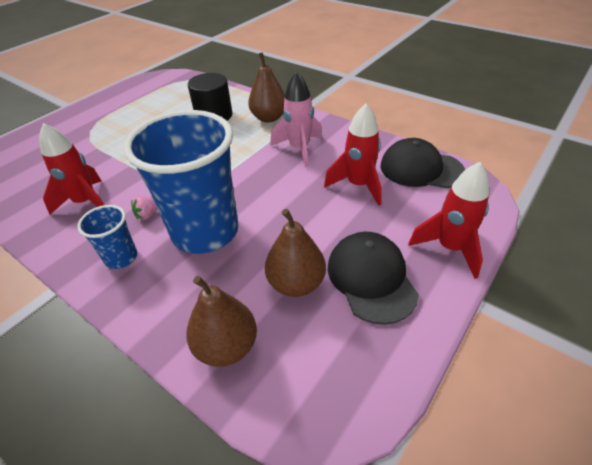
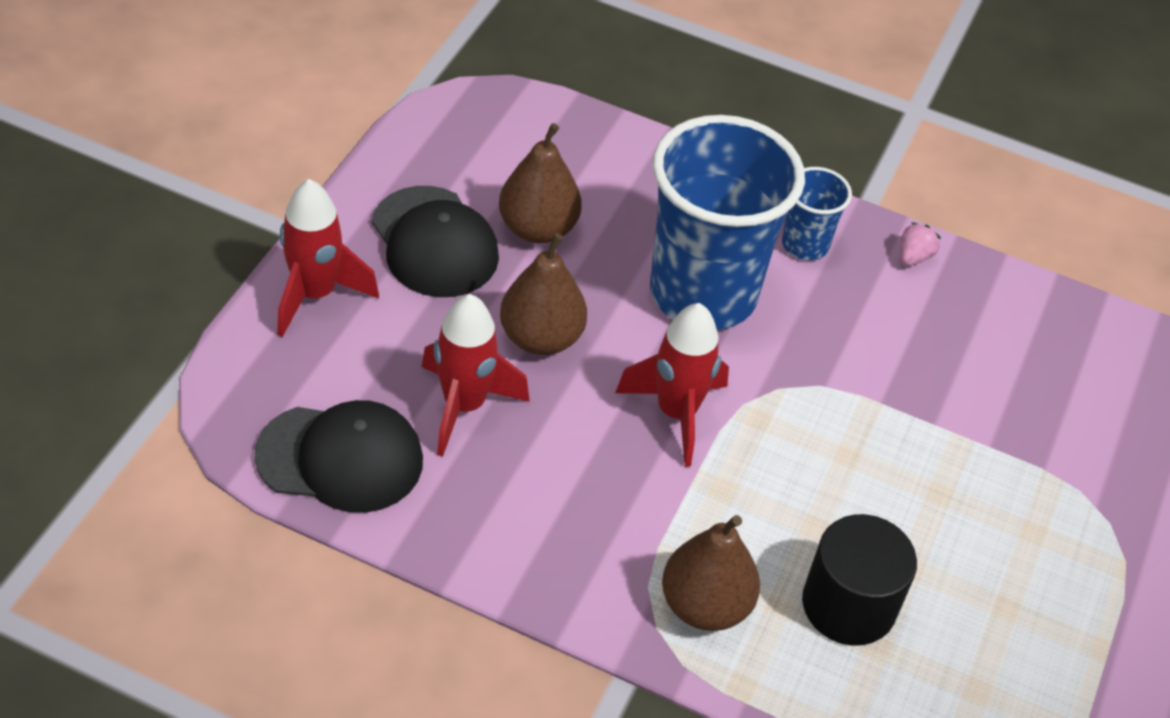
camera: 160 degrees right, 5 degrees up
red rocket [39,123,104,215] -> red rocket moved to [615,303,729,467]
pink strawberry [131,196,158,220] -> pink strawberry moved to [900,222,941,266]
brown pear [186,276,257,367] -> brown pear moved to [500,233,587,355]
pink rocket [270,71,322,168] -> none

